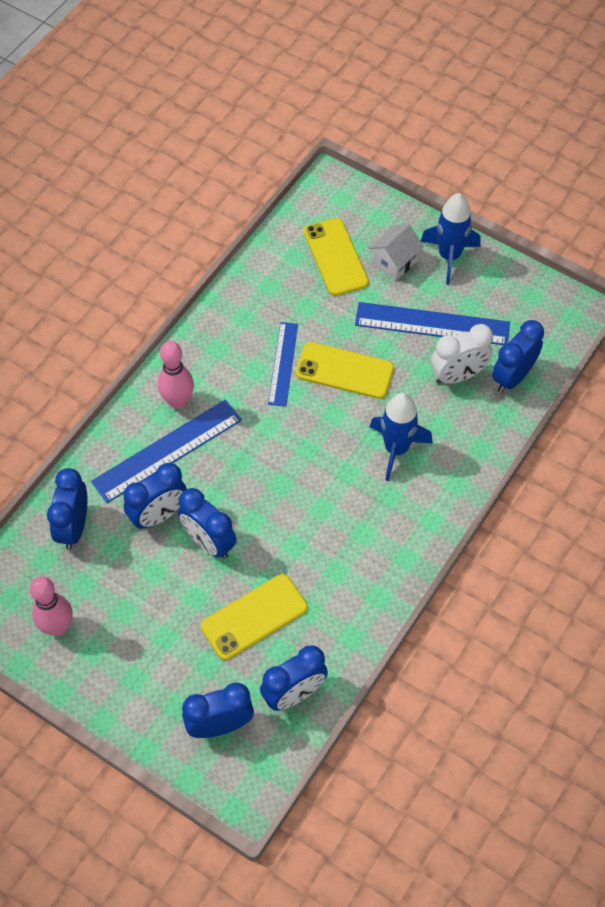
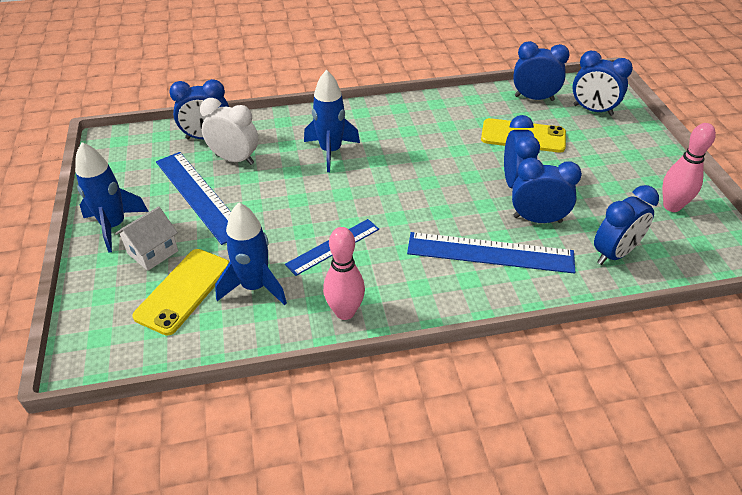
camera: 135 degrees left, 15 degrees down
pink bowling pin [158,341,194,409] -> pink bowling pin moved to [323,227,365,320]
yellow phone [296,342,394,399] -> none
white house [368,224,424,281] -> white house turned 45 degrees counterclockwise [115,206,178,271]
none -> blue rocket [215,203,287,305]

